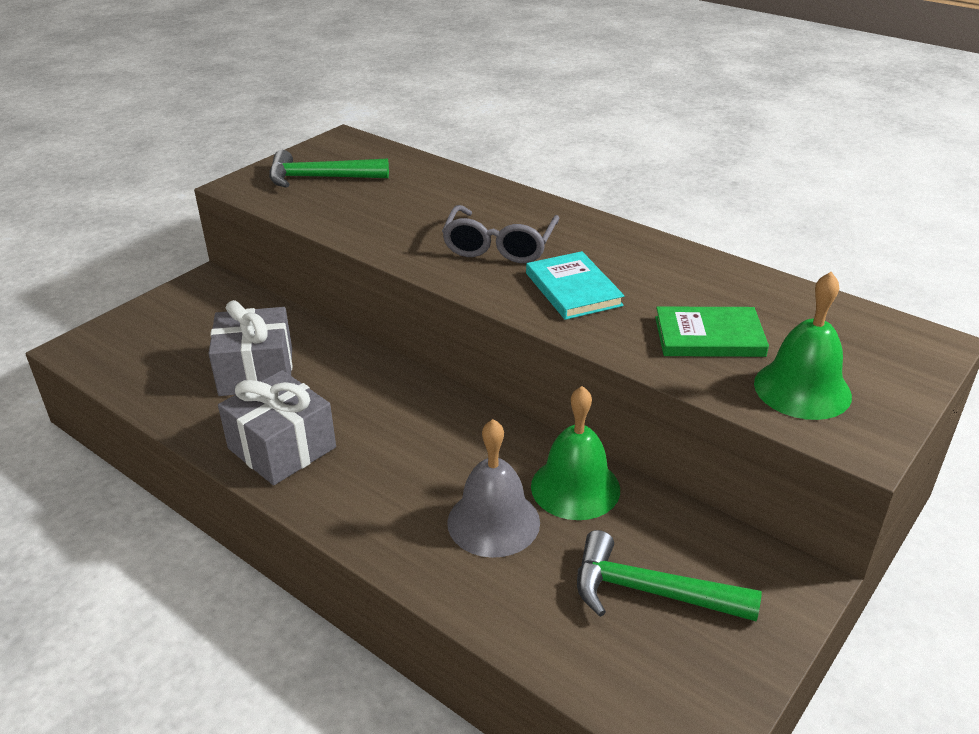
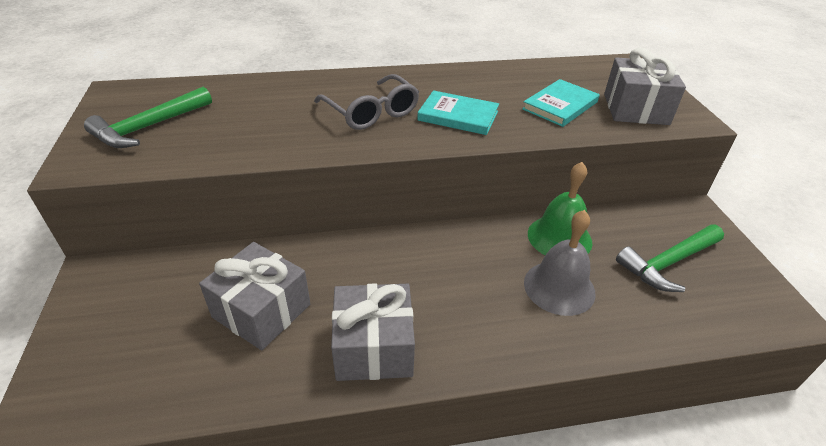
camera: 50 degrees left, 5 degrees up
green book [655,306,769,357] -> turquoise book [522,79,600,127]
green bell [754,272,852,420] -> grey gift [604,47,686,125]

